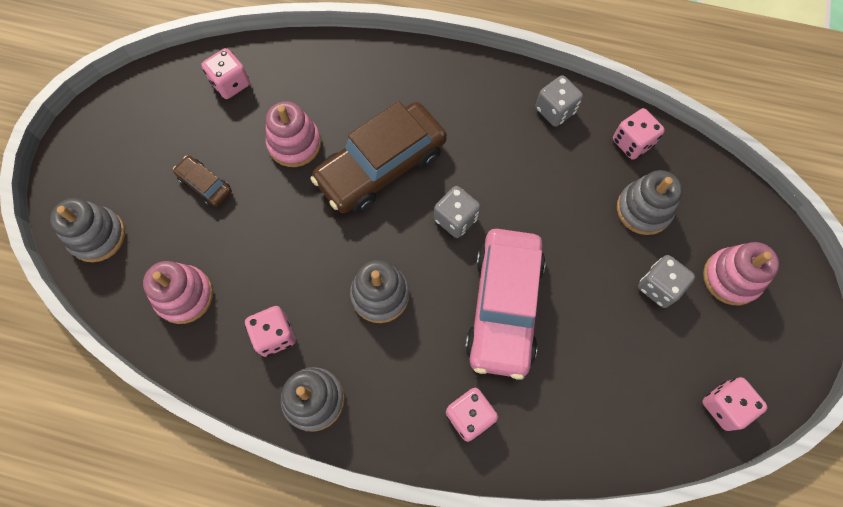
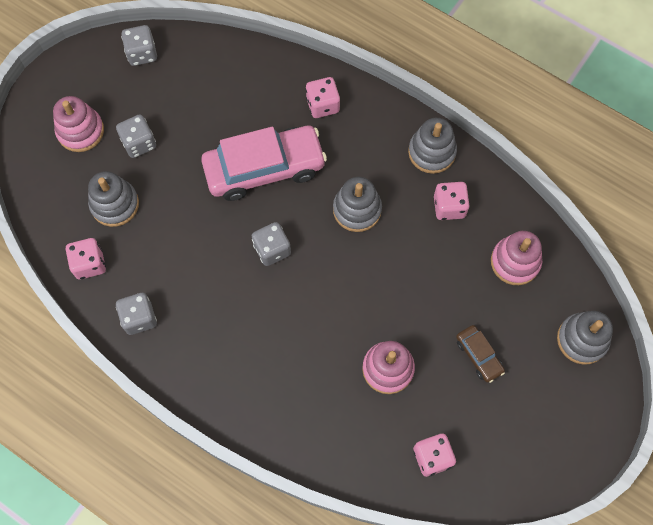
camera: 160 degrees left, 0 degrees up
brown car [310,101,447,213] -> none
pink car [465,229,546,380] -> pink car turned 45 degrees clockwise [201,126,327,201]
pink dice [702,377,768,431] -> grey dice [121,25,157,66]

